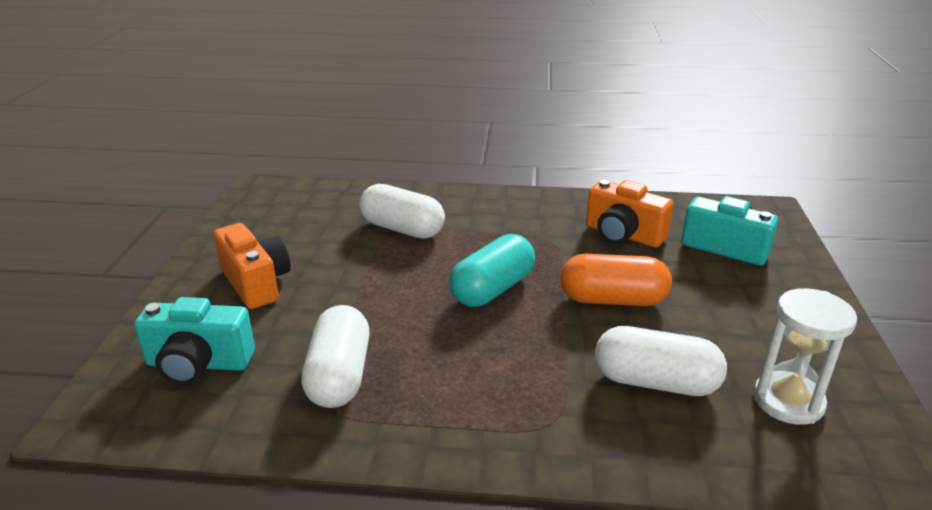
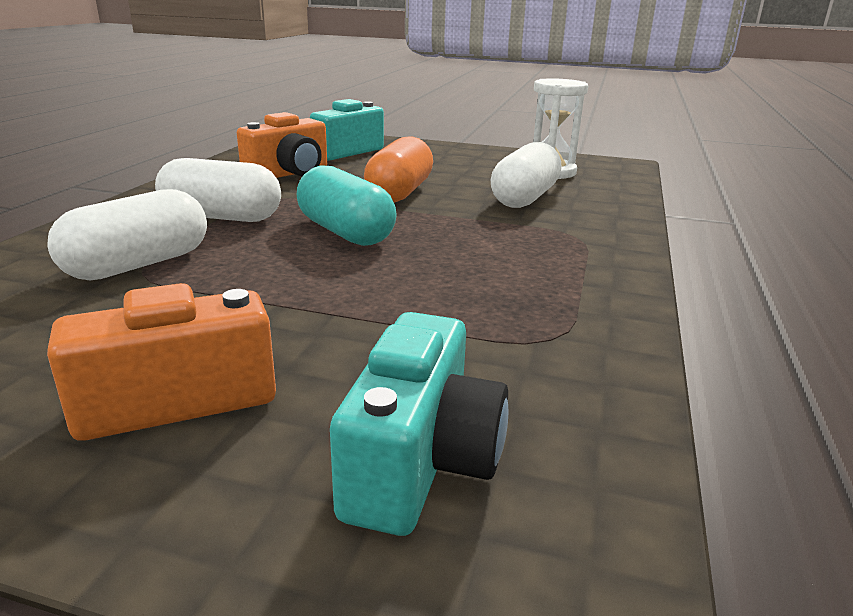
camera: 80 degrees left, 5 degrees down
white capsule [301,305,370,408] -> white capsule moved to [155,158,281,222]

